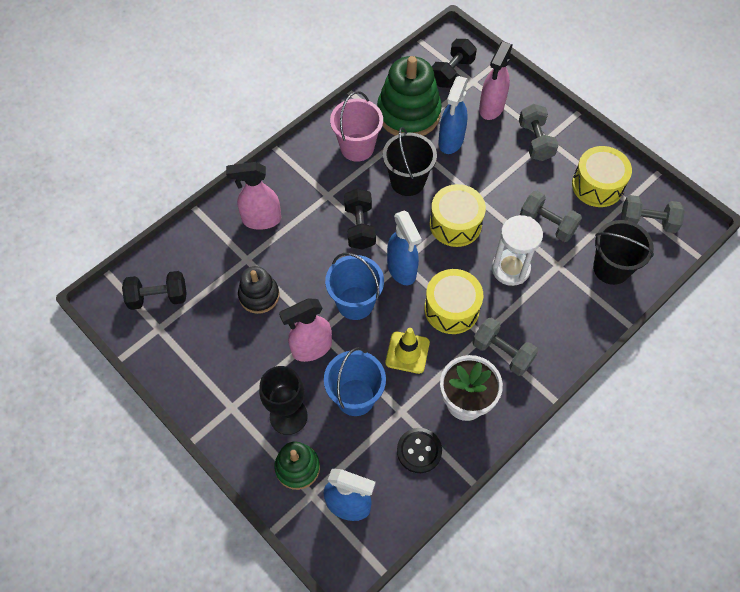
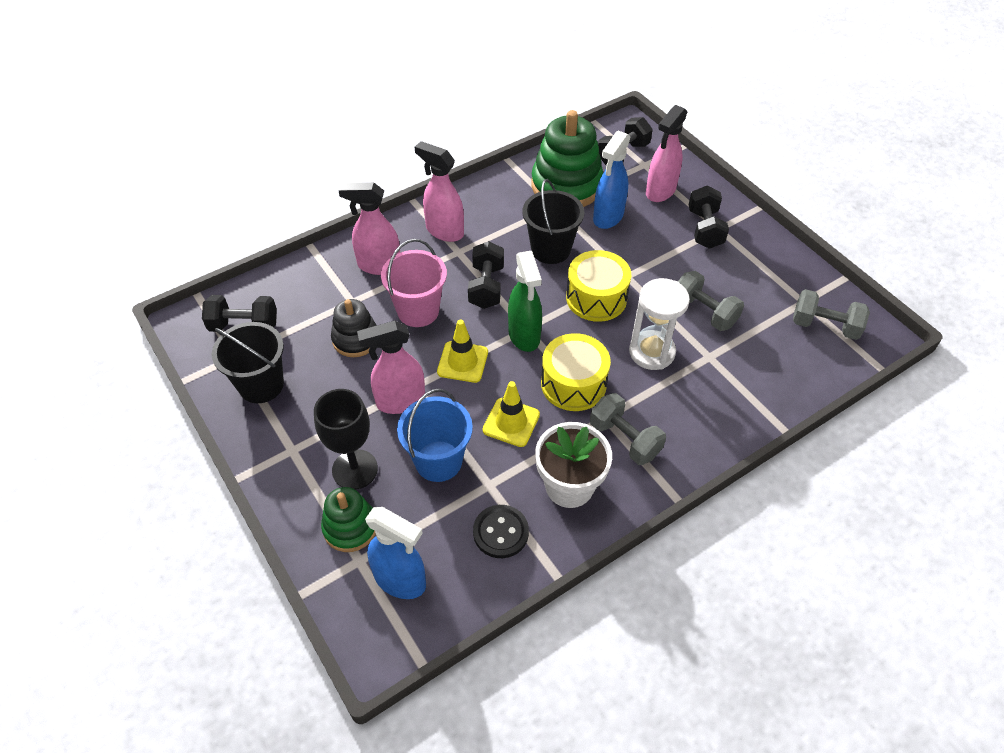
camera: 10 degrees right, 10 degrees down
blue bucket [325,253,384,320] -> yellow traffic cone [437,319,488,383]
pink bucket [330,91,383,162] -> pink bucket moved to [381,239,447,327]
blue spray bottle [387,210,422,285] -> green spray bottle [508,251,542,352]
grey dumbbell [519,104,559,161] -> black dumbbell [689,185,729,249]
yellow drum [572,146,632,207] -> none
black bucket [593,220,654,285] -> black bucket moved to [212,322,284,403]
none -> pink spray bottle [415,141,464,242]

